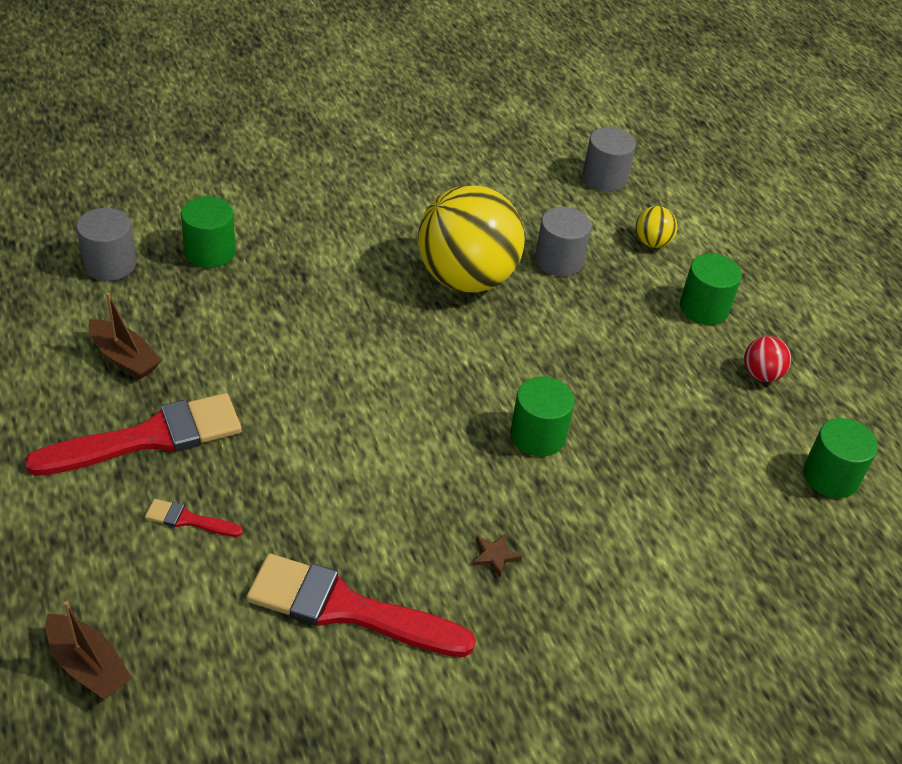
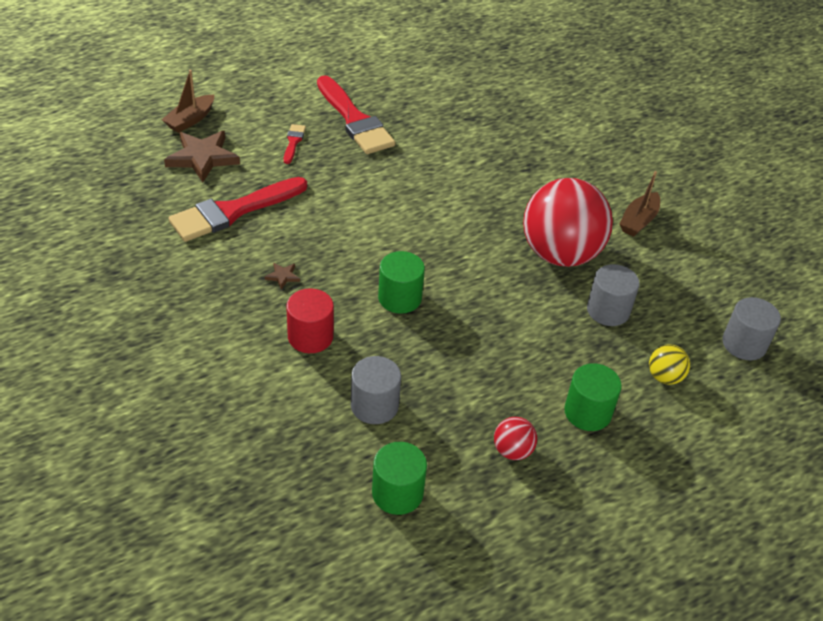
camera: 85 degrees right, 0 degrees up
grey cylinder [77,208,136,281] -> grey cylinder moved to [351,356,401,424]
brown boat [88,292,162,379] -> brown boat moved to [620,171,660,237]
green cylinder [181,196,236,268] -> none
red brush [246,554,476,657] -> red brush turned 135 degrees counterclockwise [168,177,307,242]
yellow ball [418,185,525,293] -> red ball [523,178,613,267]
none -> brown star [164,131,240,183]
none -> red cylinder [286,288,334,353]

